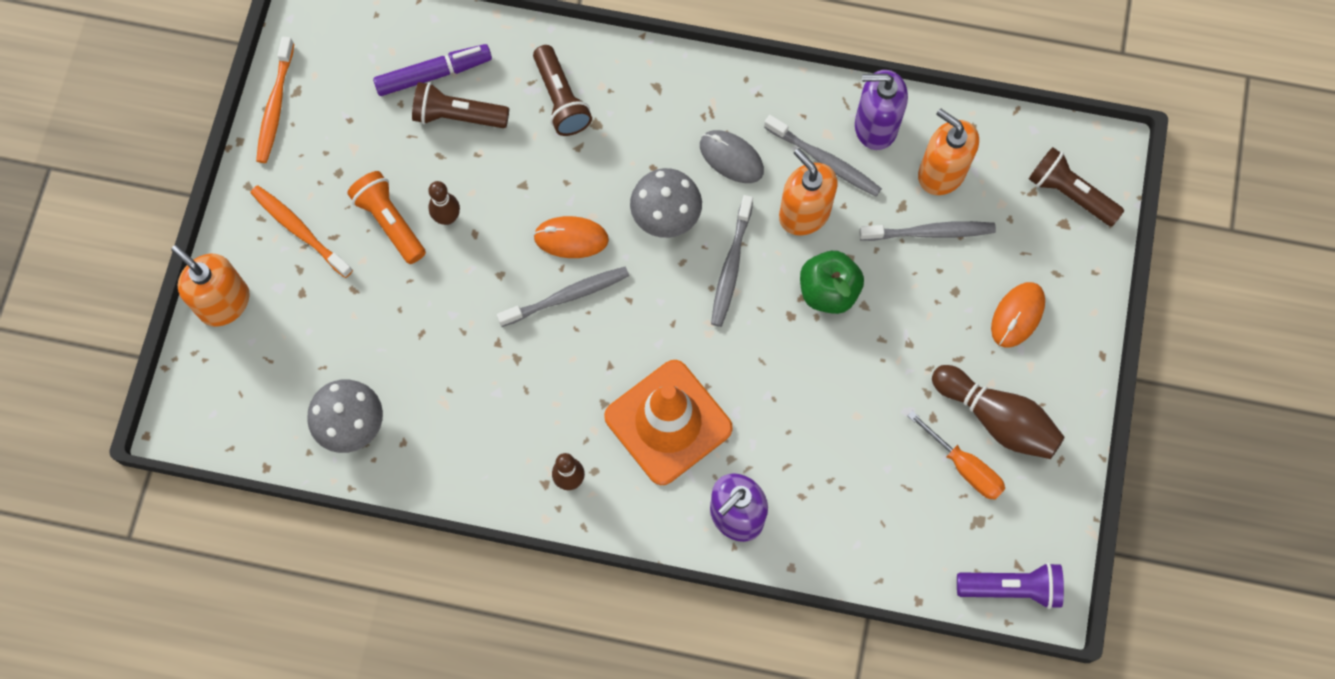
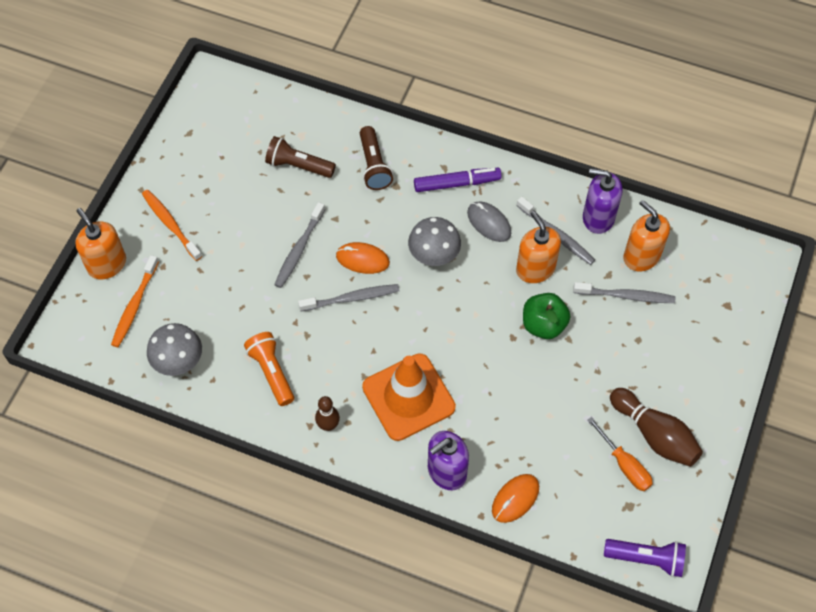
camera: 10 degrees right, 10 degrees down
orange toothbrush [256,37,294,163] -> orange toothbrush moved to [111,255,159,347]
orange flashlight [347,171,426,264] -> orange flashlight moved to [244,332,294,406]
purple marker [373,44,492,96] -> purple marker moved to [414,168,502,192]
brown bowling pin [428,181,460,225] -> none
grey toothbrush [711,195,753,327] -> grey toothbrush moved to [274,202,325,288]
orange mouse [991,282,1045,348] -> orange mouse moved to [492,474,539,523]
brown flashlight [1029,147,1124,226] -> none

